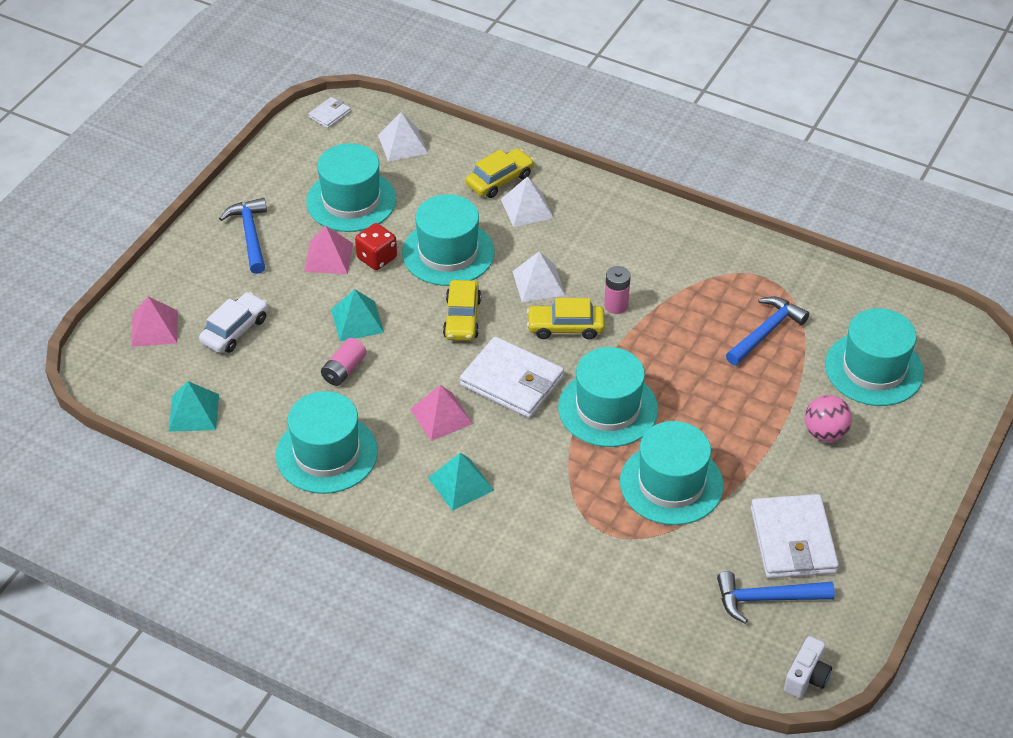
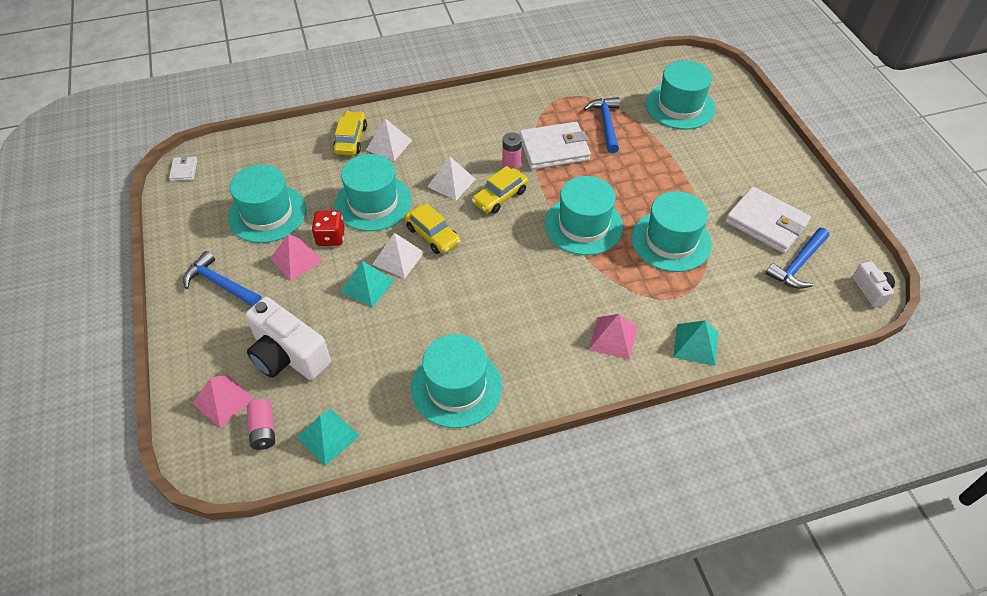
camera: 45 degrees left, 5 degrees up
white car [199,292,268,353] -> white camera [245,297,331,380]
pink battery [321,338,367,386] -> pink battery moved to [247,399,275,450]
white pyramid [378,112,428,162] -> white pyramid moved to [372,233,424,279]
pink pyramid [410,385,473,441] -> pink pyramid moved to [589,314,637,360]
turquoise pyramid [428,453,494,511] -> turquoise pyramid moved to [673,320,718,366]
white wallet [460,336,564,418] -> white wallet moved to [519,122,591,170]
pink ball [805,395,852,442] -> none

